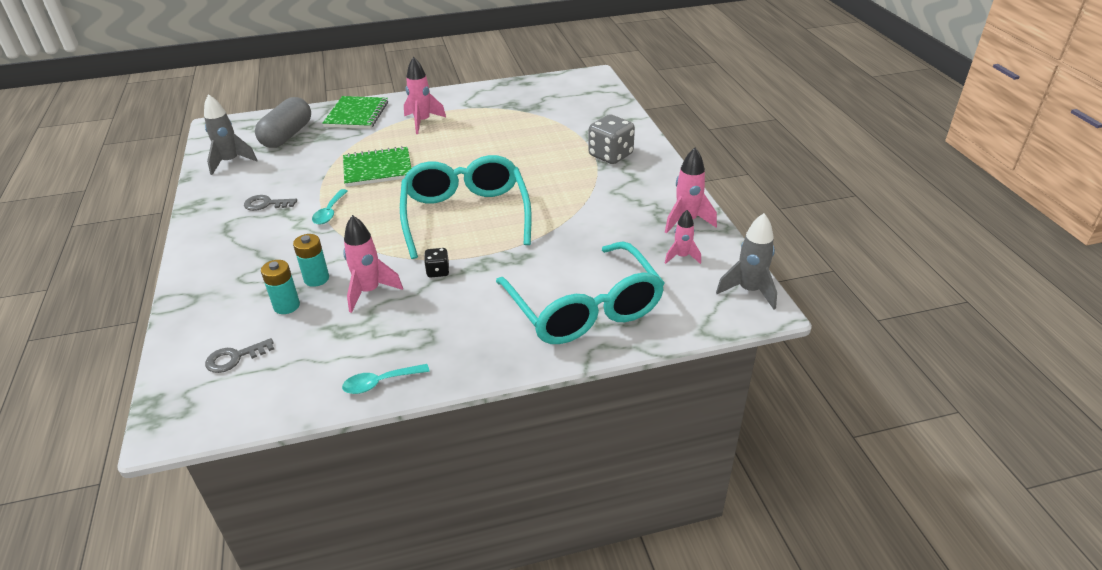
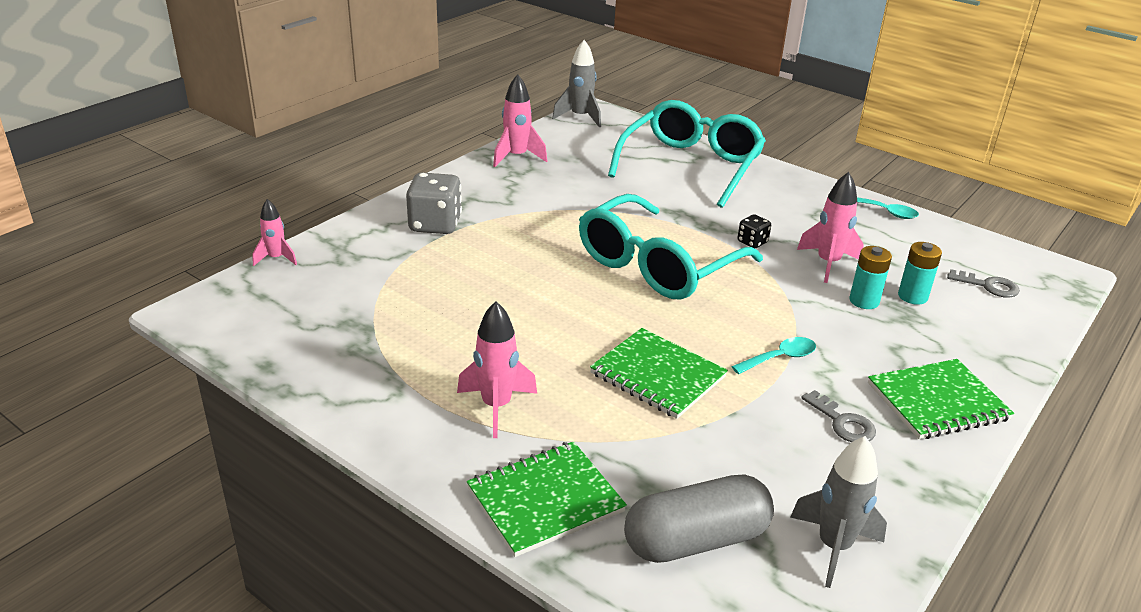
camera: 130 degrees left, 5 degrees down
pink rocket [665,210,701,264] -> pink rocket moved to [252,199,297,266]
none -> green notebook [868,359,1014,439]

